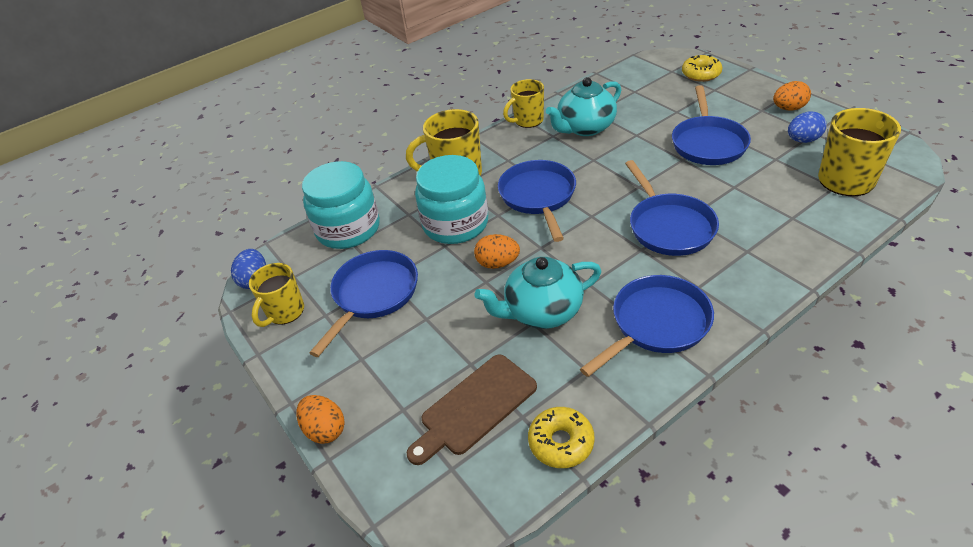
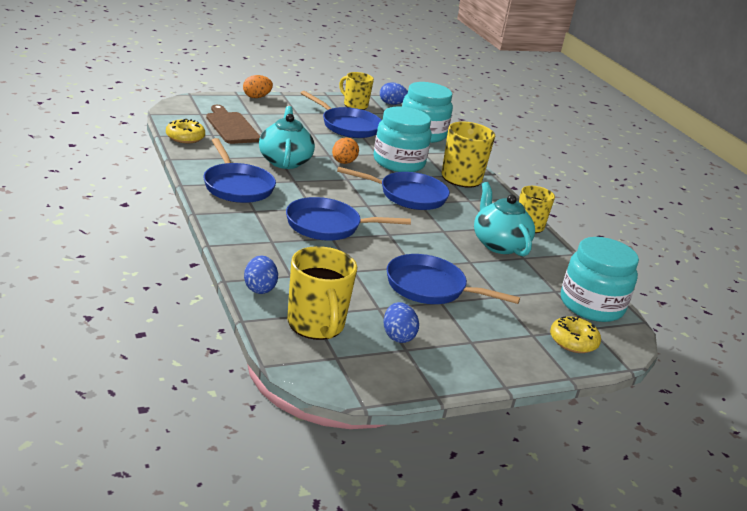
camera: 95 degrees right, 15 degrees down
orange egg [773,81,811,111] -> none
none -> blue egg [244,256,278,294]
none -> turquoise jar [561,237,639,322]

